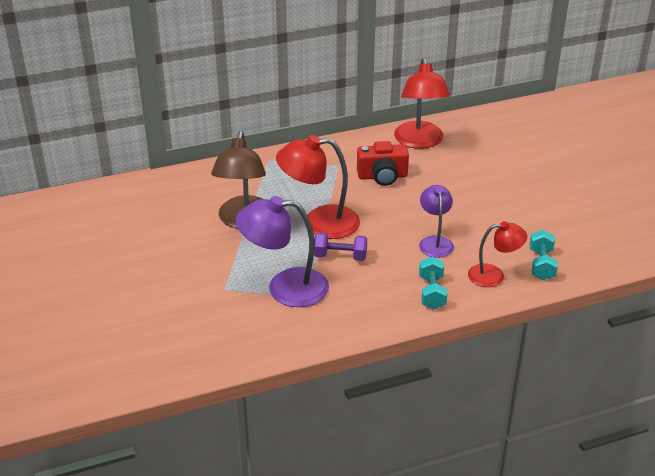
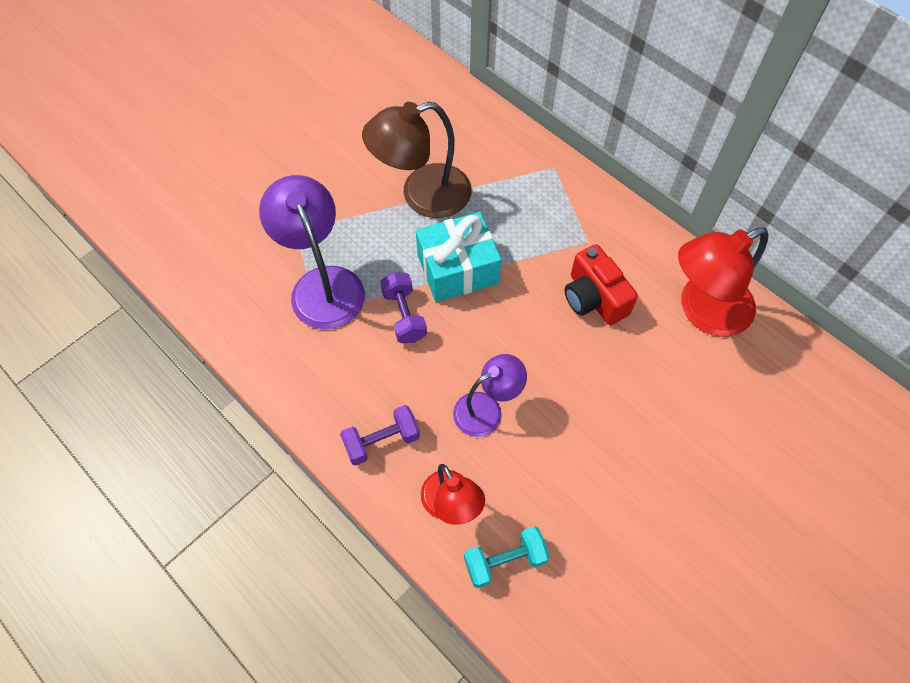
camera: 65 degrees right, 25 degrees up
red lamp [276,135,360,239] -> turquoise gift [416,212,501,302]
turquoise dumbbell [419,256,447,309] -> purple dumbbell [340,405,420,466]

